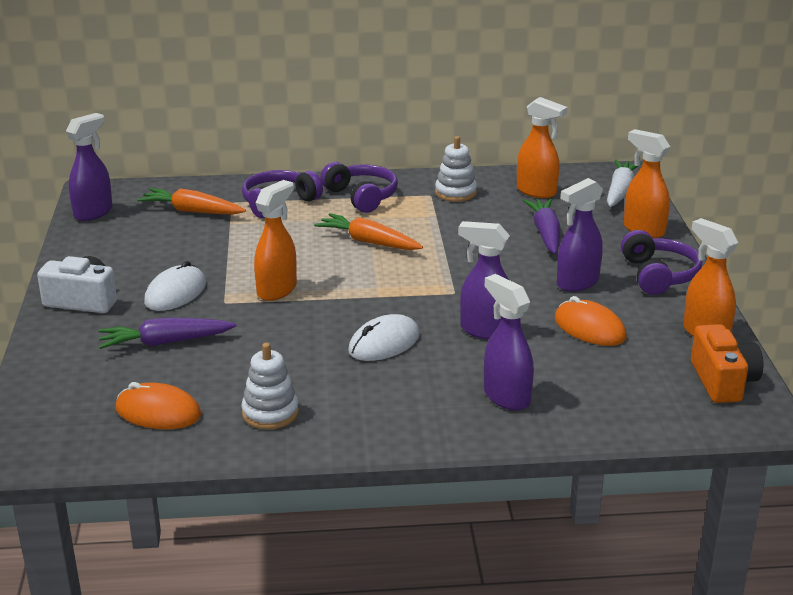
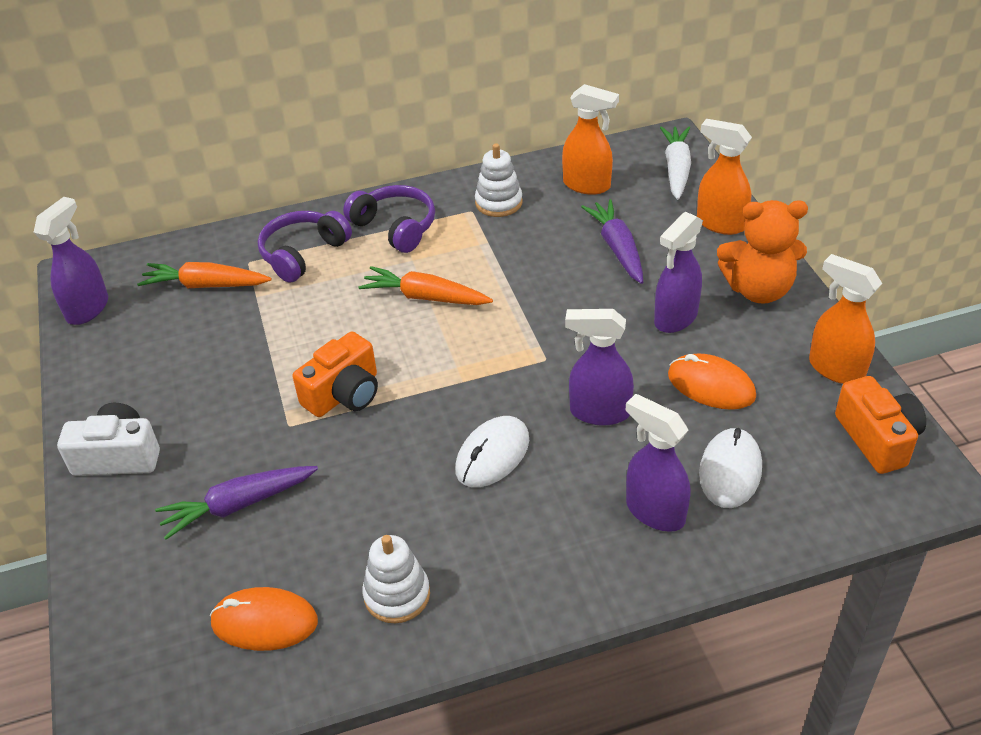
camera: 10 degrees left, 15 degrees up
white mouse [144,261,206,311] -> white mouse moved to [699,428,762,508]
orange spray bottle [254,180,297,301] -> orange camera [293,331,378,417]
purple headphones [621,230,702,295] -> orange teddy bear [717,200,808,304]

